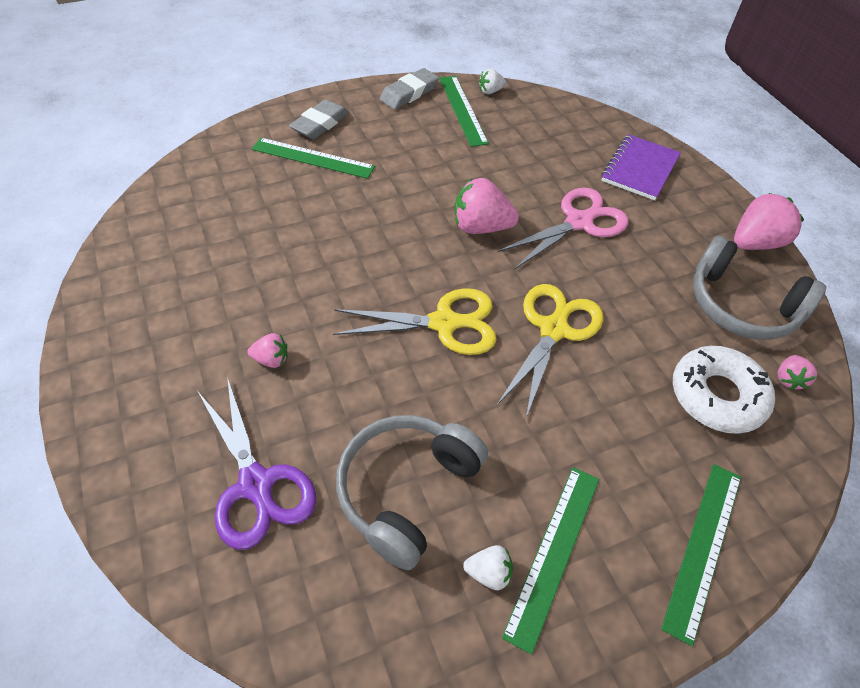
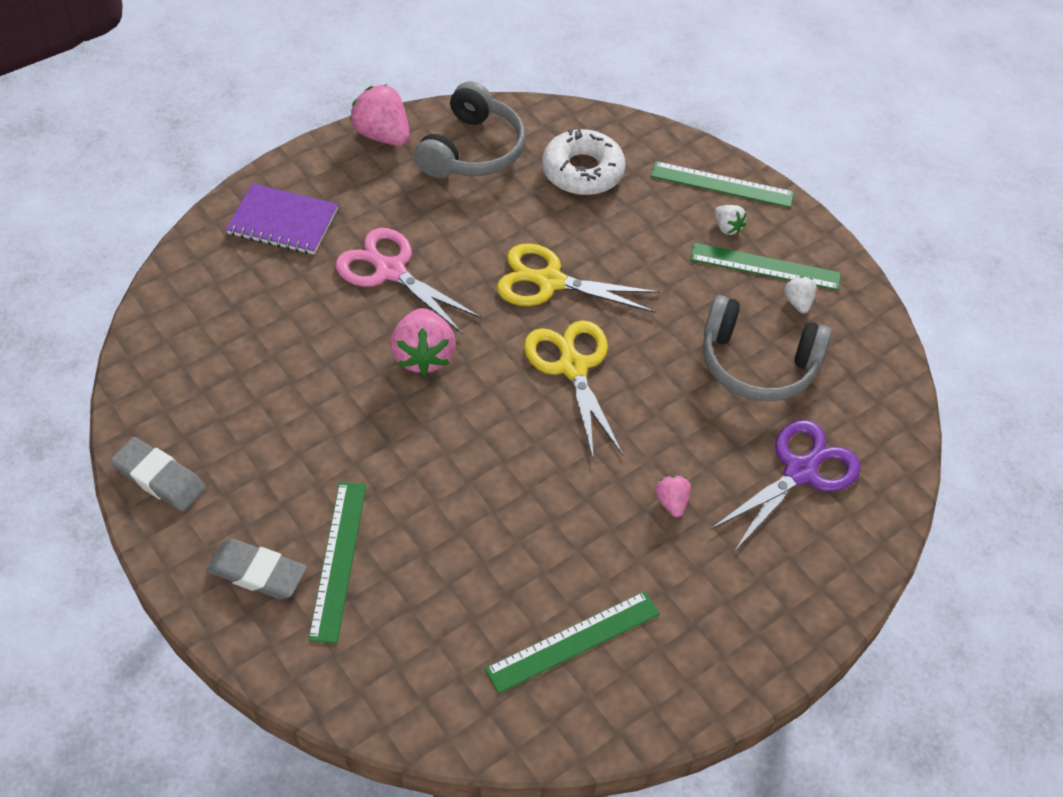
camera: 105 degrees left, 0 degrees up
green ruler [439,76,489,147] -> green ruler moved to [485,591,660,693]
white strawberry [479,69,506,94] -> white strawberry moved to [714,205,746,235]
pink strawberry [777,355,817,390] -> none

